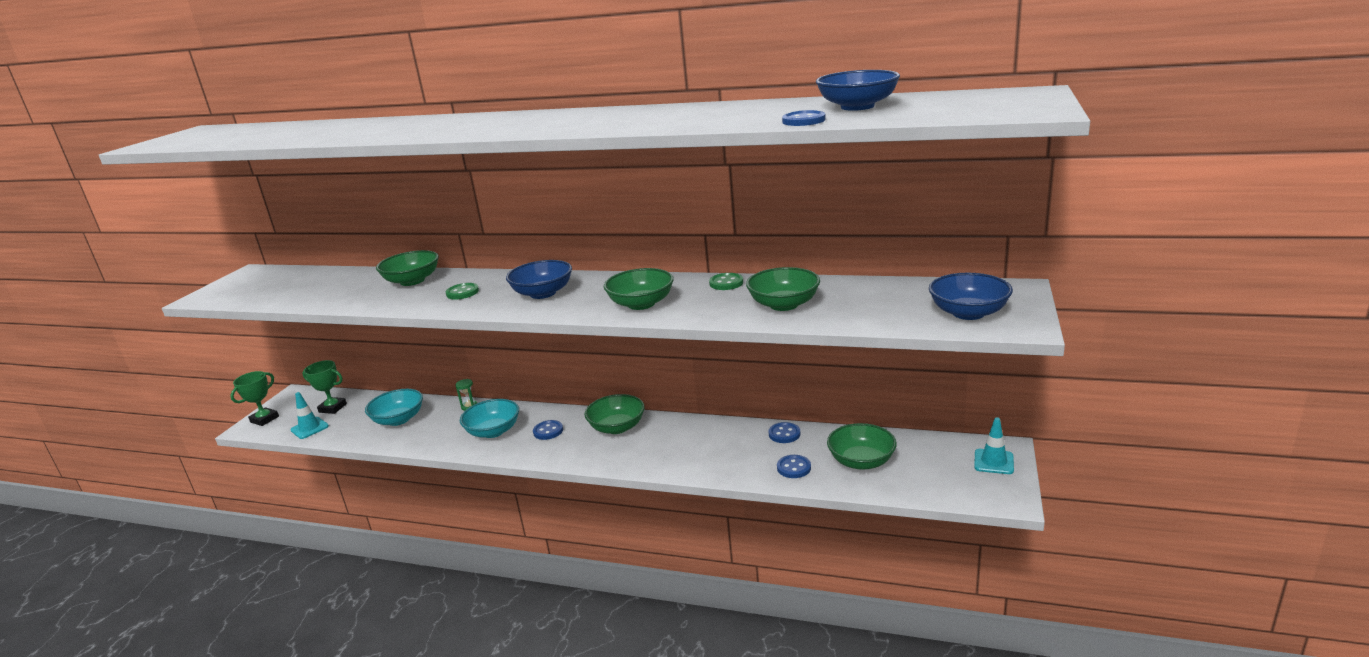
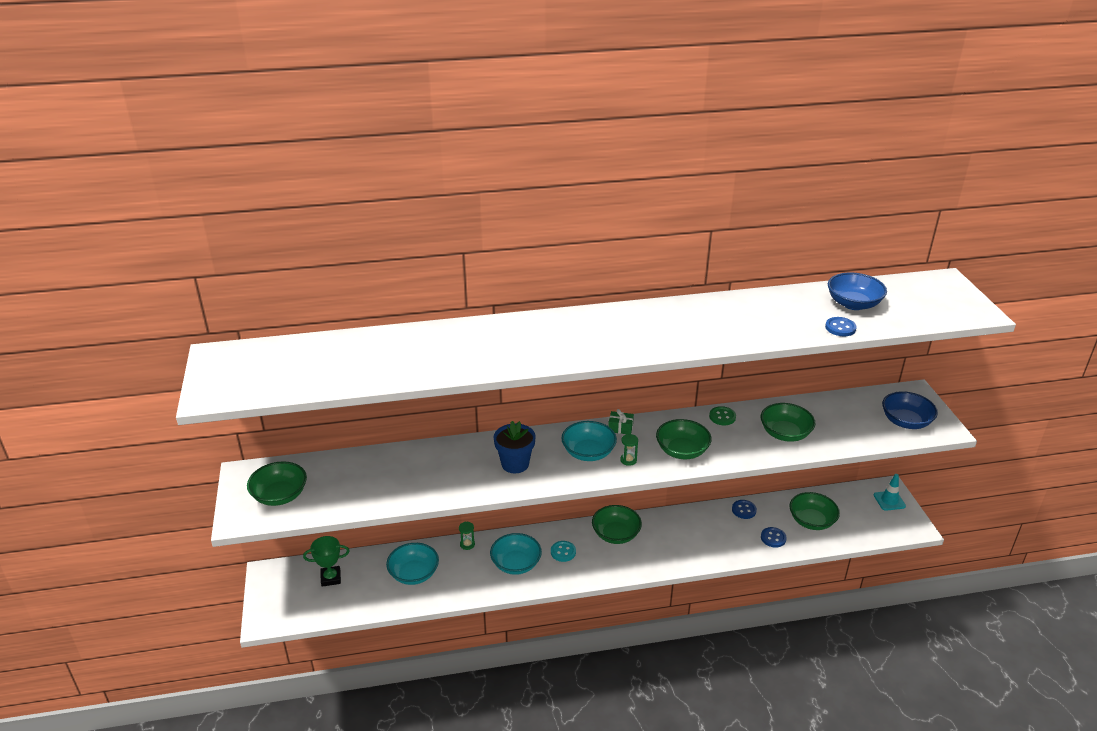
camera: 30 degrees left, 10 degrees up
green trophy [230,371,279,426] -> none
turquoise traffic cone [290,392,329,439] -> none
green bowl [376,250,439,286] -> green bowl moved to [247,461,307,506]
green button [446,283,479,300] -> blue flower pot [494,421,536,473]
blue bowl [506,260,572,299] -> turquoise bowl [561,421,617,461]
blue button [533,420,563,440] -> turquoise button [551,541,576,562]
none -> green gift [608,409,634,434]
none -> green hourglass [620,434,638,466]

